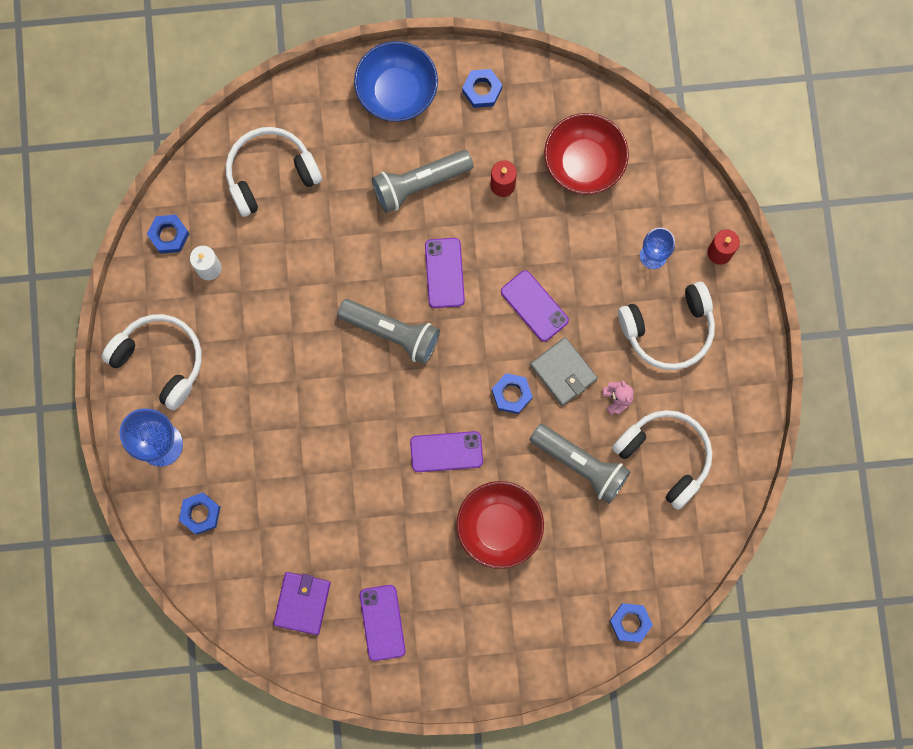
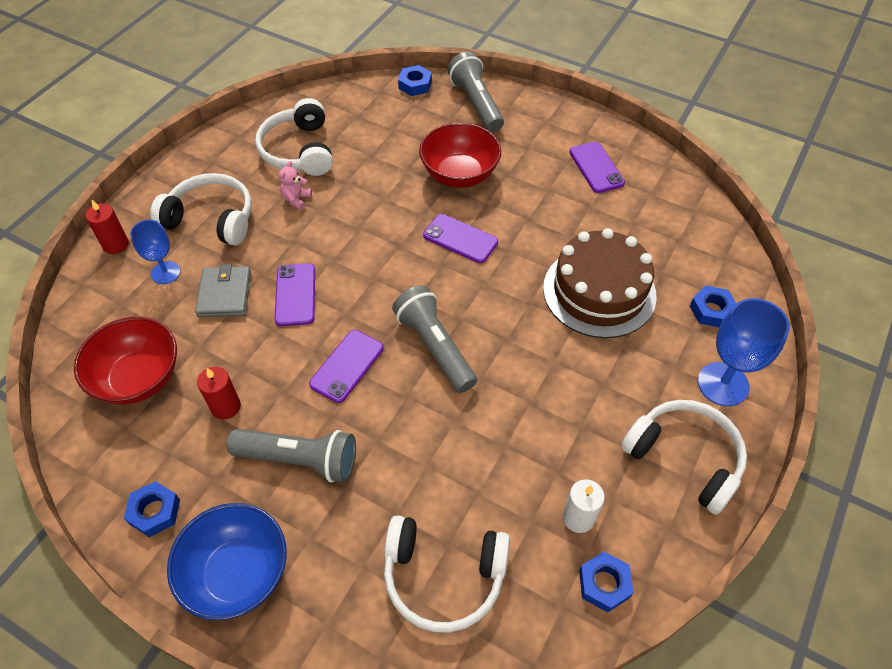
camera: 145 degrees left, 25 degrees down
white headphones [102,314,202,410] -> white headphones turned 150 degrees clockwise [621,400,747,515]
purple wallet [273,572,331,635] -> none
purple phone [360,585,405,661] -> purple phone turned 45 degrees counterclockwise [569,142,625,193]
blue nut [492,373,533,414] -> none
grey wallet [530,337,598,406] -> grey wallet moved to [195,264,251,317]
grey flashlight [530,424,631,504] -> grey flashlight moved to [448,52,504,132]
none -> brown cake [543,228,657,338]

